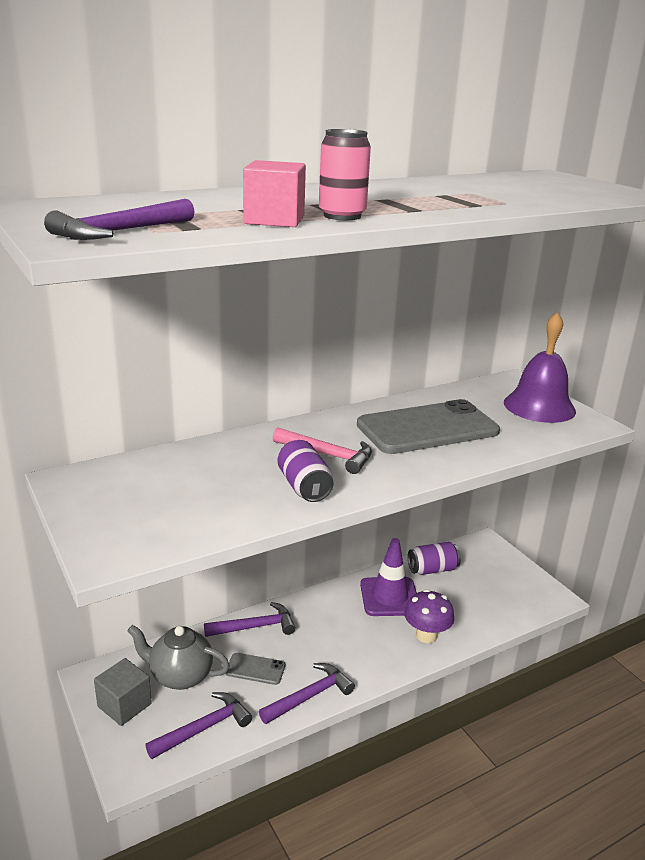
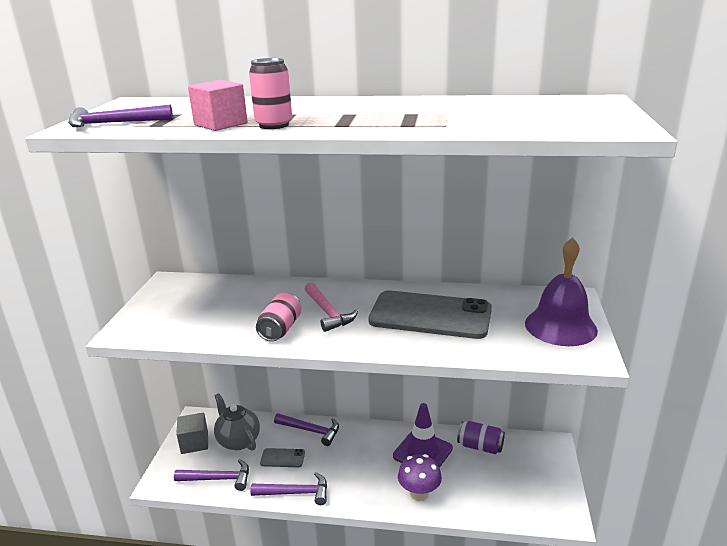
camera: 40 degrees right, 0 degrees up
grey phone [225,653,285,685] -> grey phone turned 45 degrees counterclockwise [260,448,305,467]
purple can [278,440,334,502] -> pink can [256,293,301,342]

